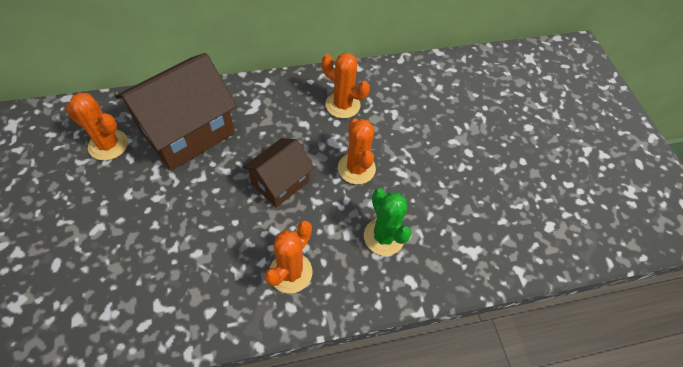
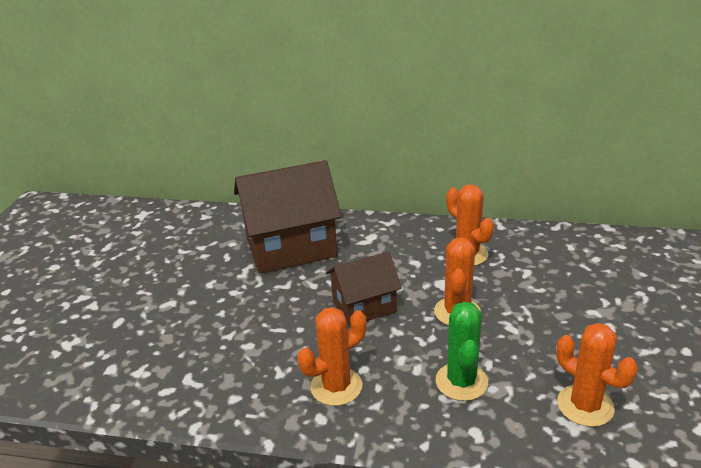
camera: 30 degrees right, 25 degrees down
orange cactus [66,92,128,161] -> orange cactus moved to [556,323,638,427]

